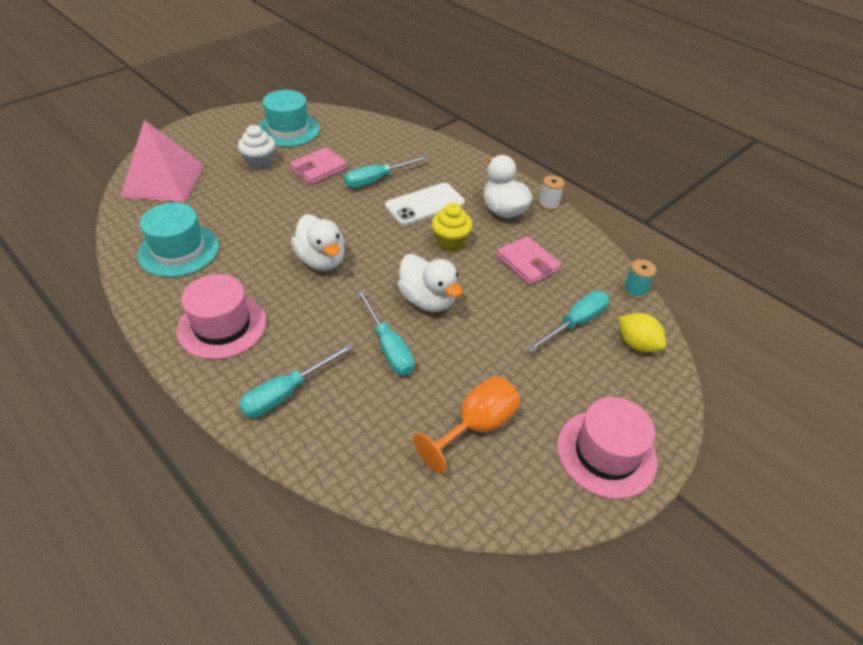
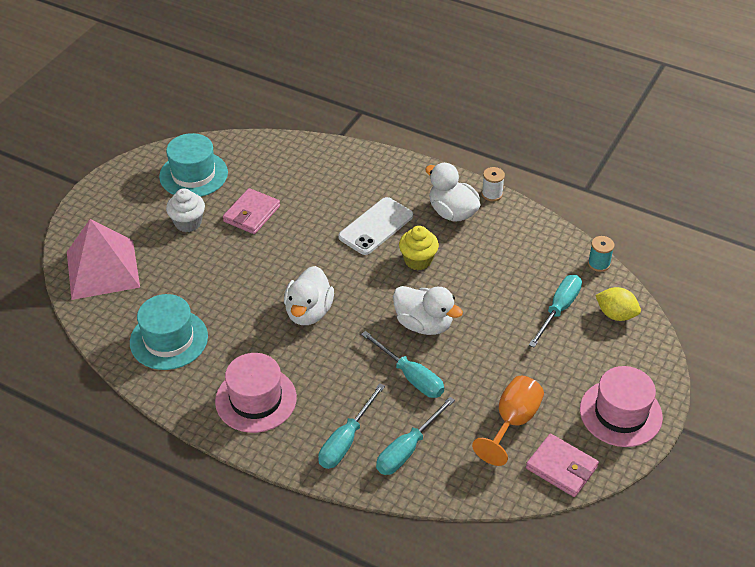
camera: 15 degrees left, 0 degrees up
white duck [291,214,345,271] -> white duck turned 60 degrees clockwise [284,266,334,325]
turquoise screwdriver [344,156,428,188] -> turquoise screwdriver moved to [376,397,455,475]
pink wallet [497,236,562,285] -> pink wallet moved to [526,434,599,497]

